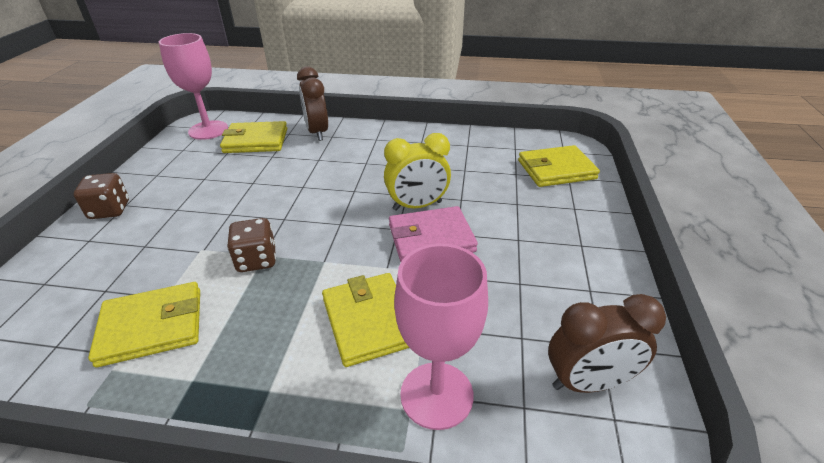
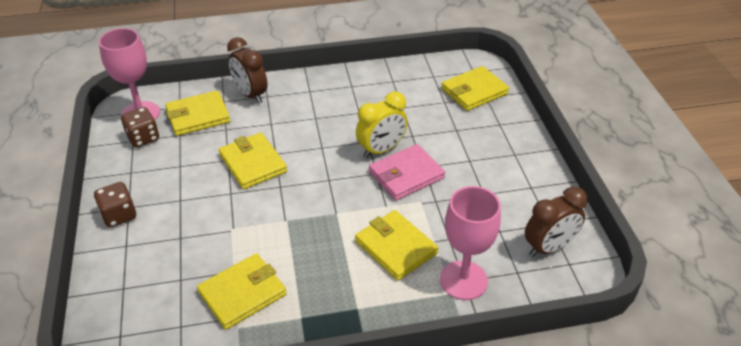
camera: 20 degrees left, 5 degrees up
brown dice [227,218,276,272] -> brown dice moved to [121,107,159,148]
none -> yellow wallet [219,133,287,189]

